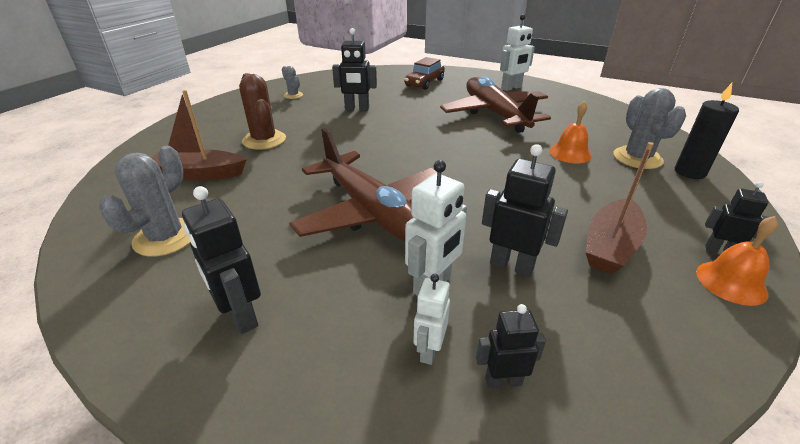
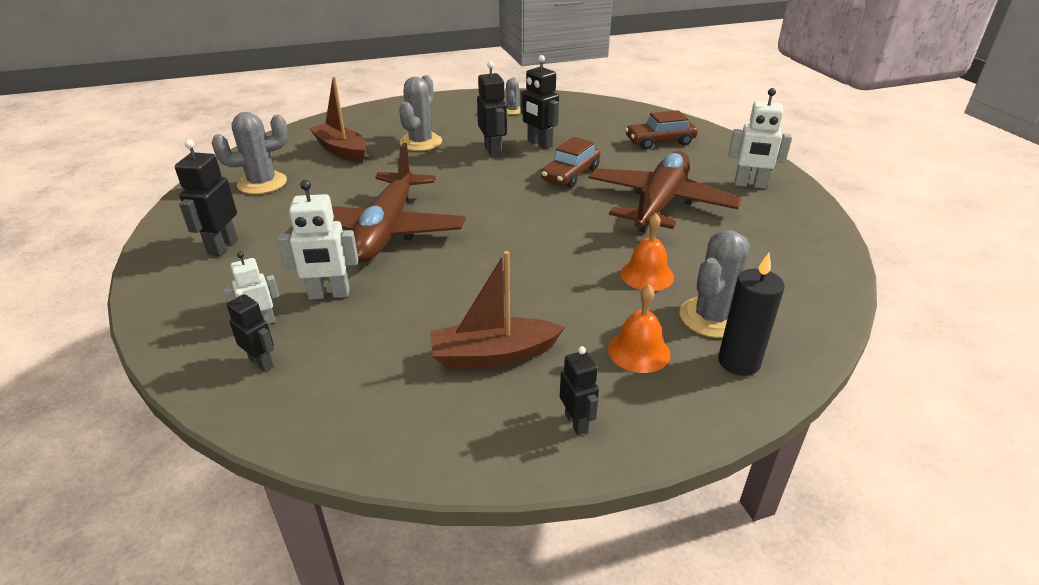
camera: 45 degrees right, 0 degrees up
brown cactus [239,73,286,150] -> grey cactus [399,75,442,151]
black robot [482,144,568,277] -> black robot moved to [477,61,507,158]
orange bell [696,216,778,306] -> orange bell moved to [608,285,670,373]
none -> brown car [541,137,600,188]

